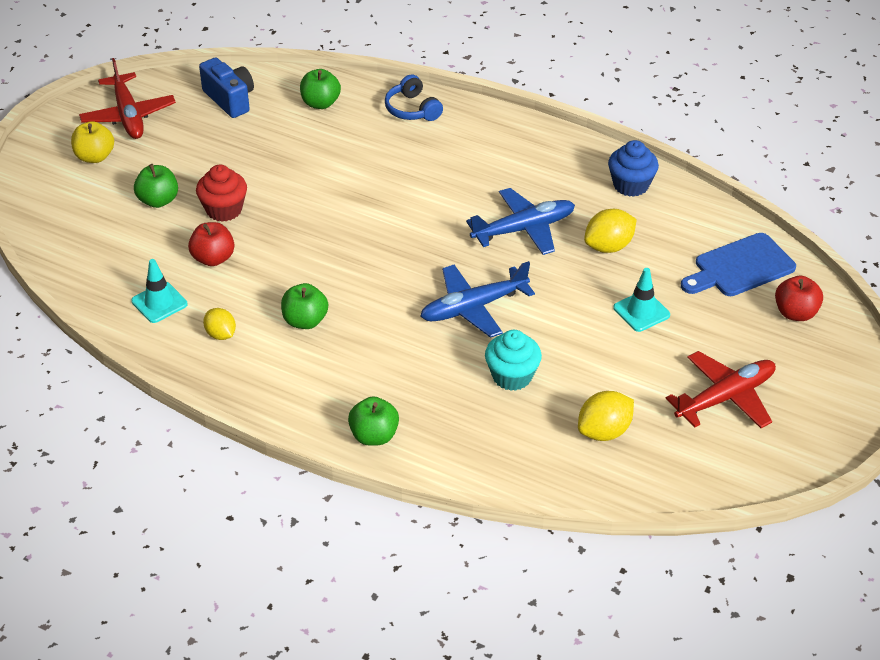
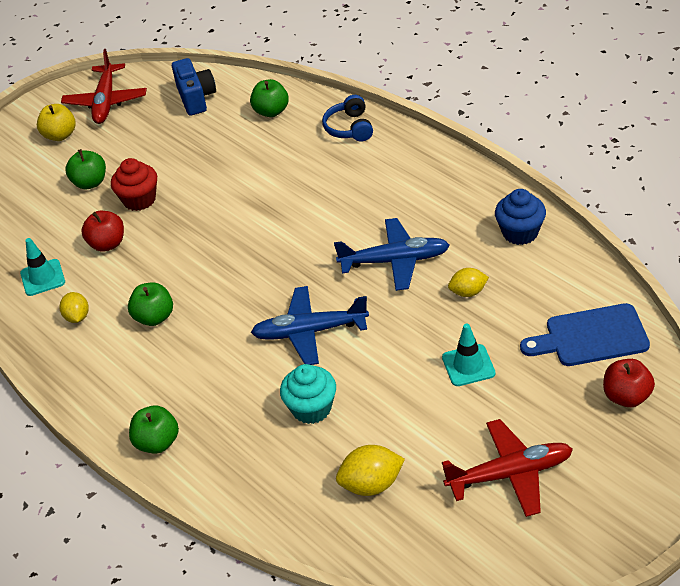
camera: 25 degrees right, 0 degrees up
yellow lemon [584,209,637,253] -> yellow lemon [448,268,489,297], size x0.67

